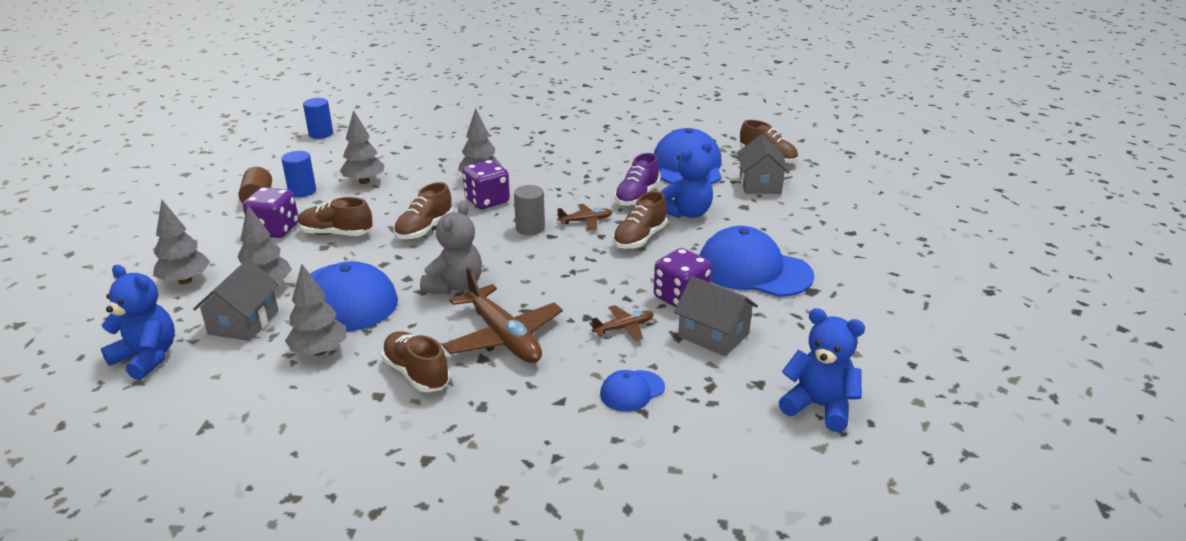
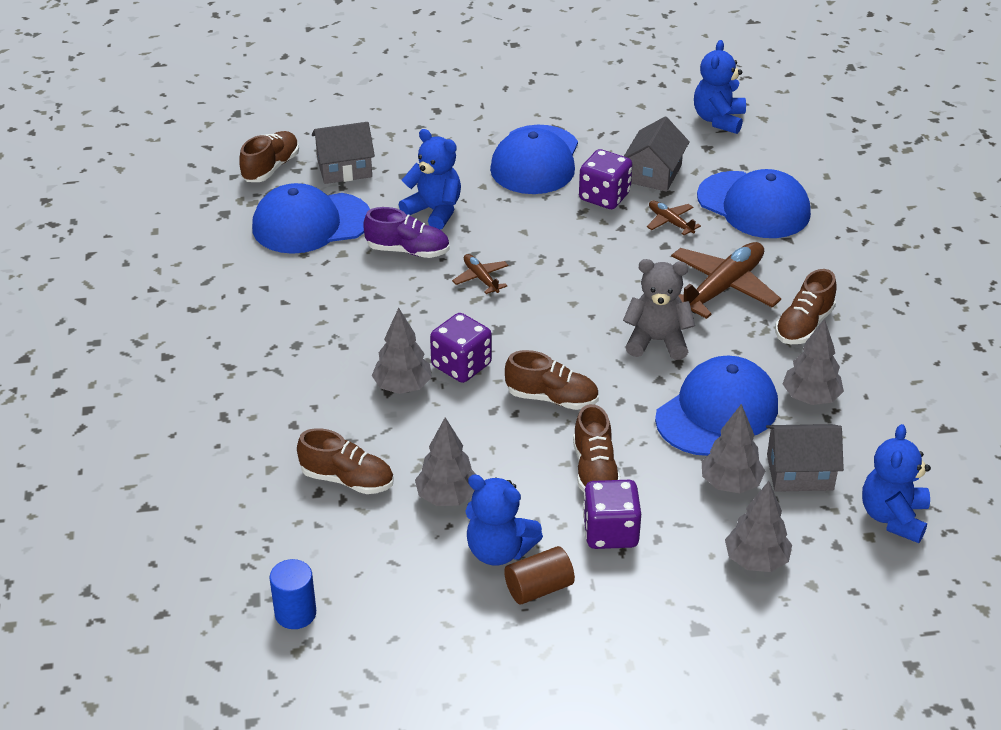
camera: 105 degrees left, 10 degrees up
blue cylinder [281,151,316,197] -> blue teddy bear [465,474,543,566]
grey cylinder [514,185,545,235] -> none
blue cap [600,370,665,412] -> blue cap [697,169,811,238], size x2.06
brown shoe [613,191,667,249] -> brown shoe moved to [297,428,394,494]

